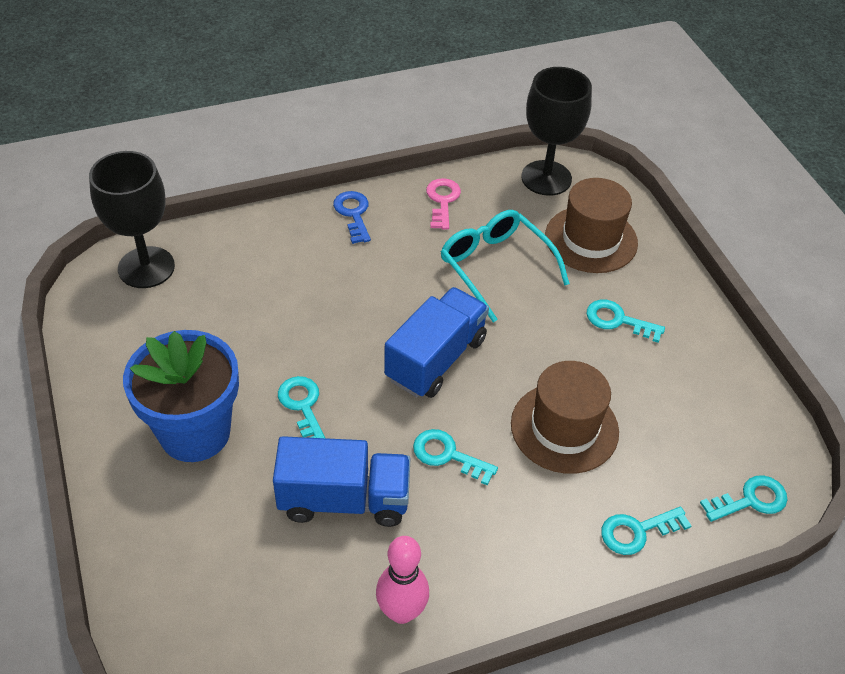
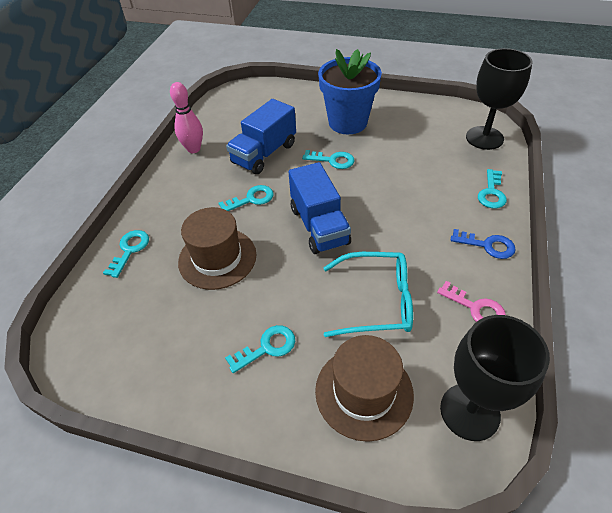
camera: 130 degrees right, 0 degrees up
turquoise key [700,475,787,522] -> turquoise key moved to [478,169,507,208]

